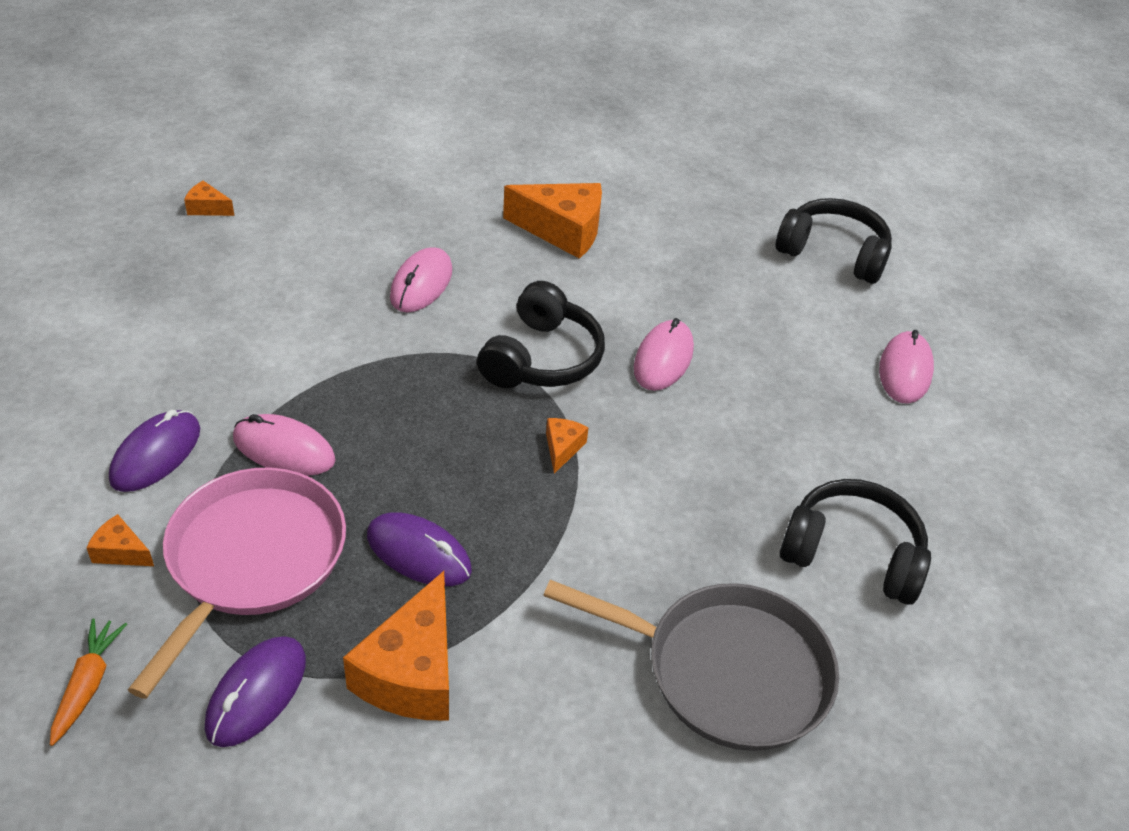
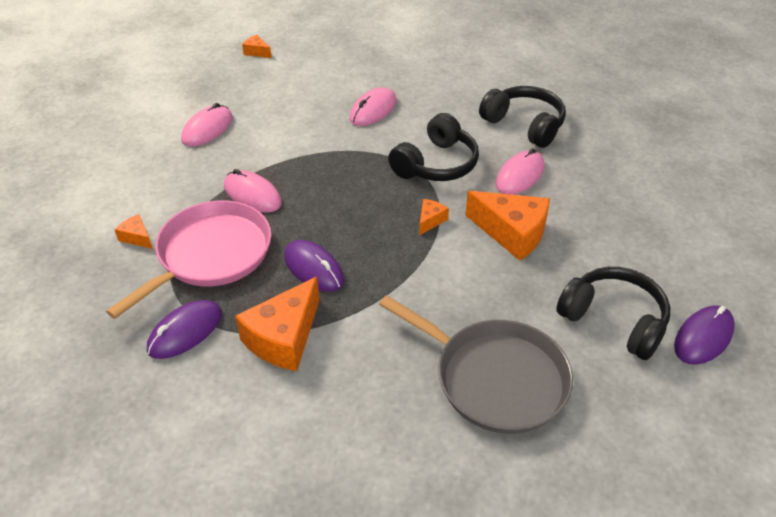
camera: 20 degrees right, 0 degrees up
orange carrot [50,618,127,746] -> none
purple mouse [109,410,200,492] -> purple mouse moved to [674,305,735,365]
orange cheese [503,183,602,259] -> orange cheese moved to [465,191,550,260]
black headphones [776,198,892,284] -> black headphones moved to [479,86,566,148]
pink mouse [879,330,934,404] -> pink mouse moved to [181,103,233,147]

